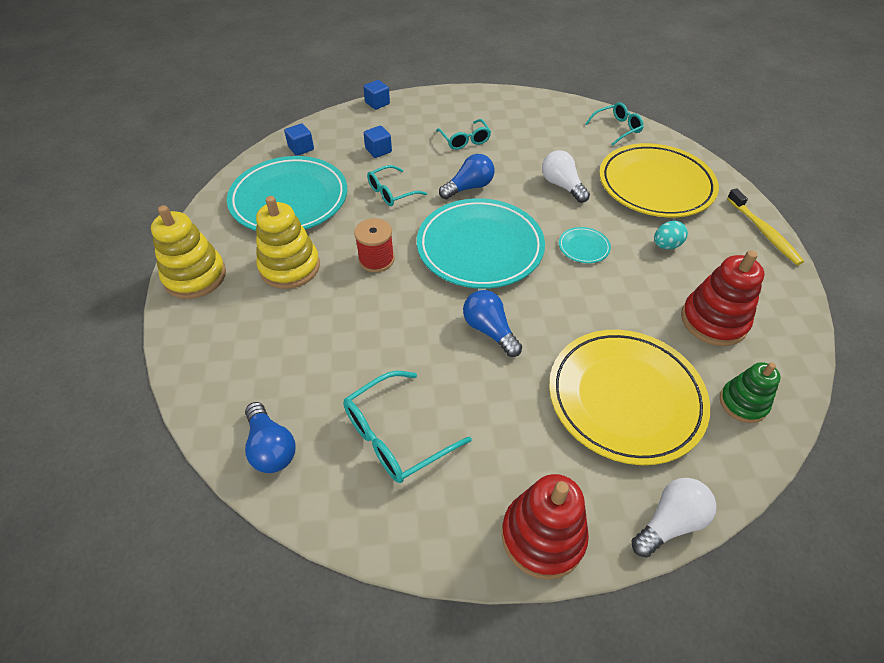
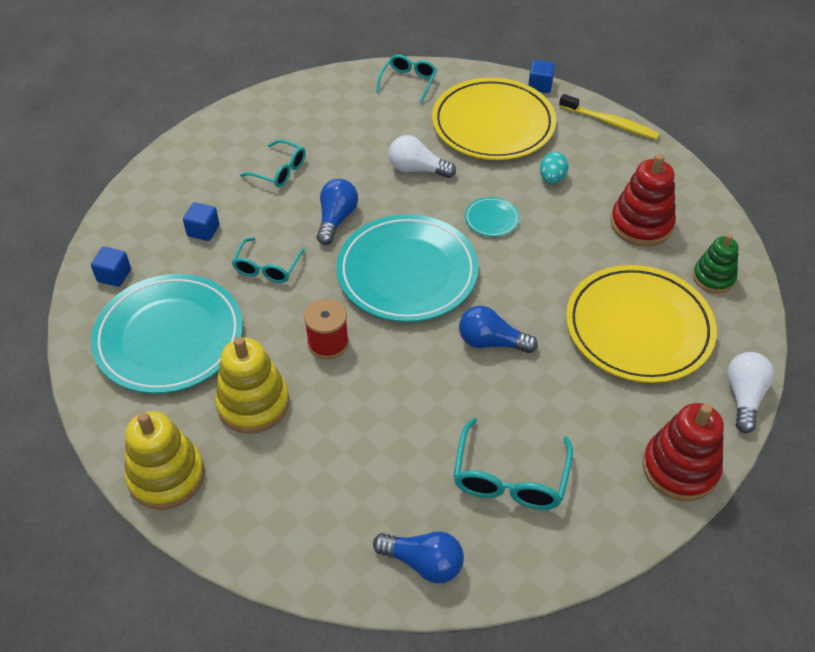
camera: 40 degrees left, 0 degrees up
blue cube [363,80,390,110] -> blue cube moved to [528,60,555,93]

